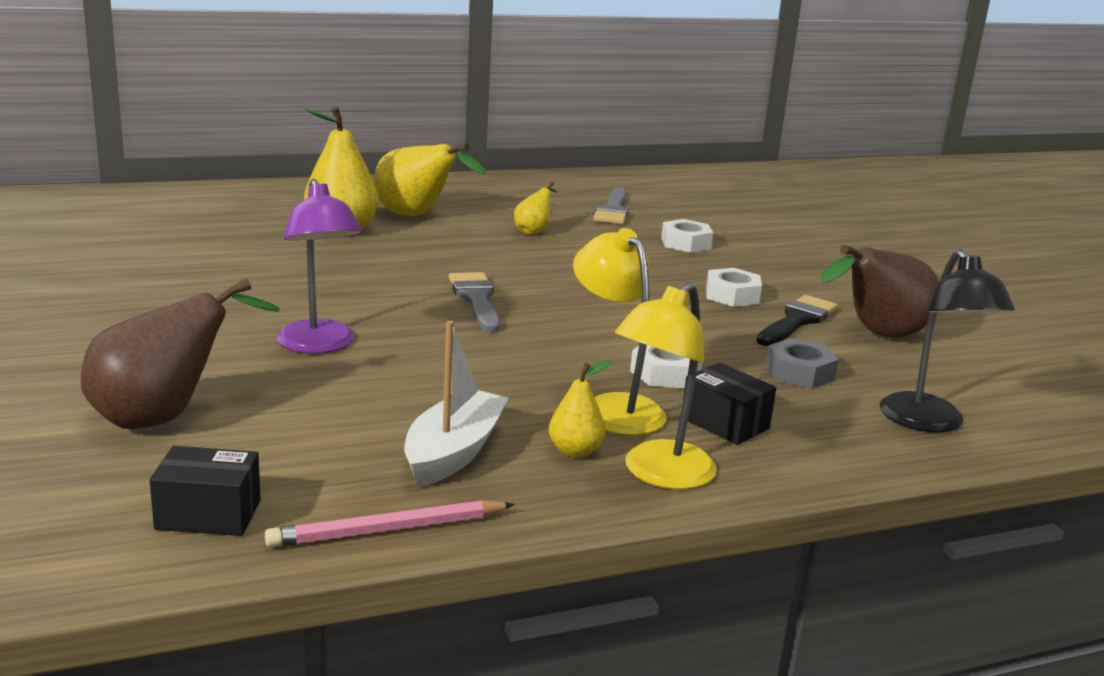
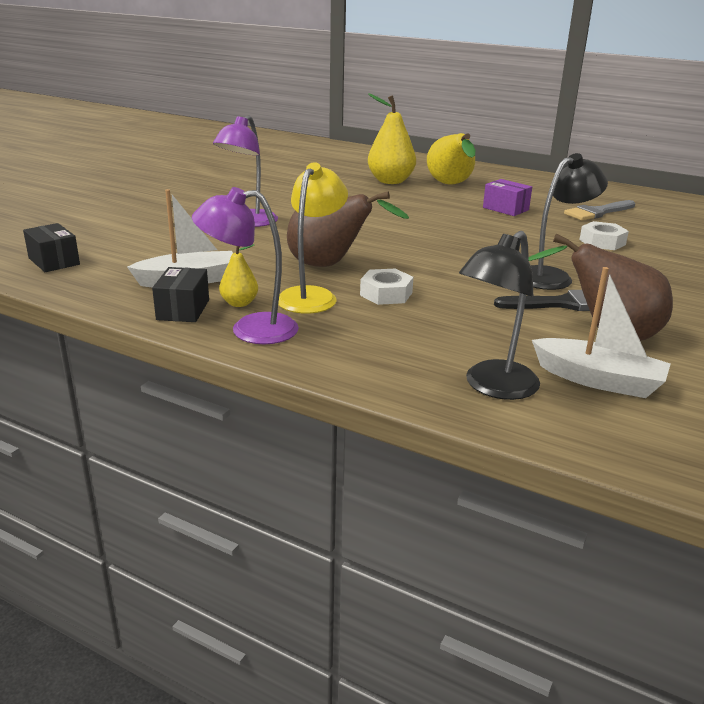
camera: 50 degrees right, 5 degrees up
brown pear [81,278,280,429] -> brown pear moved to [287,191,409,267]
pink pencil [265,500,514,548] -> none
grey brush [449,272,500,332] -> none
yellow pear [514,182,557,235] -> purple box [483,179,532,216]
yellow lamp [615,282,717,490] -> purple lamp [192,187,299,344]
black box [683,362,776,445] -> black box moved to [152,267,209,322]
white nut [706,268,762,307] -> black lamp [531,153,608,290]
grey nut [765,338,839,389] -> none
none -> white boat [532,267,671,398]

